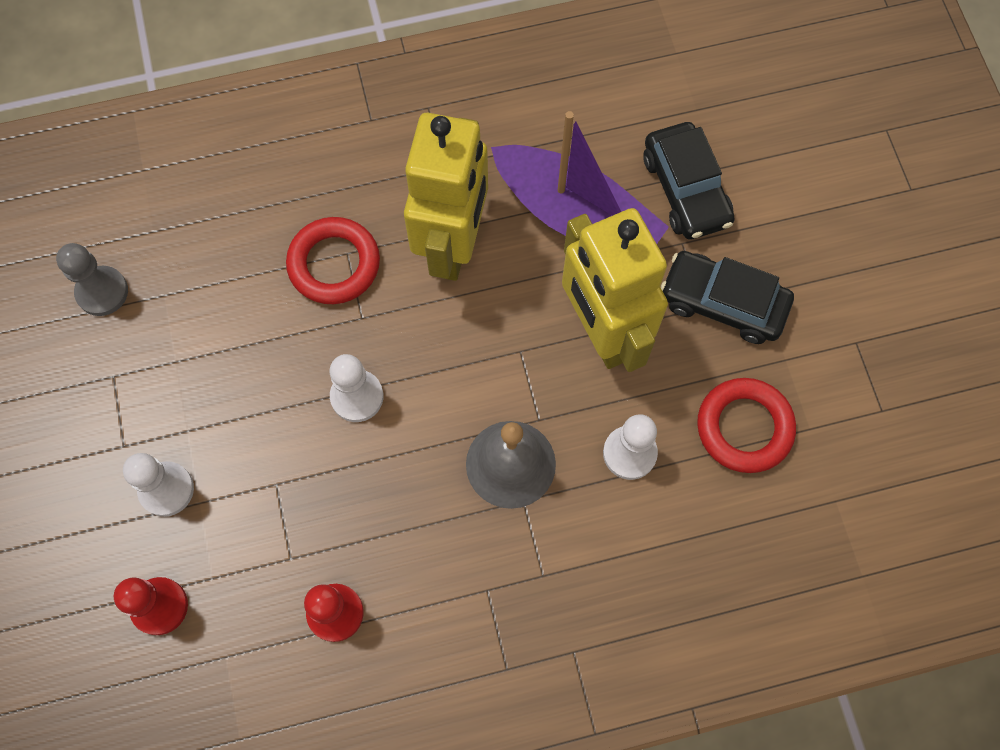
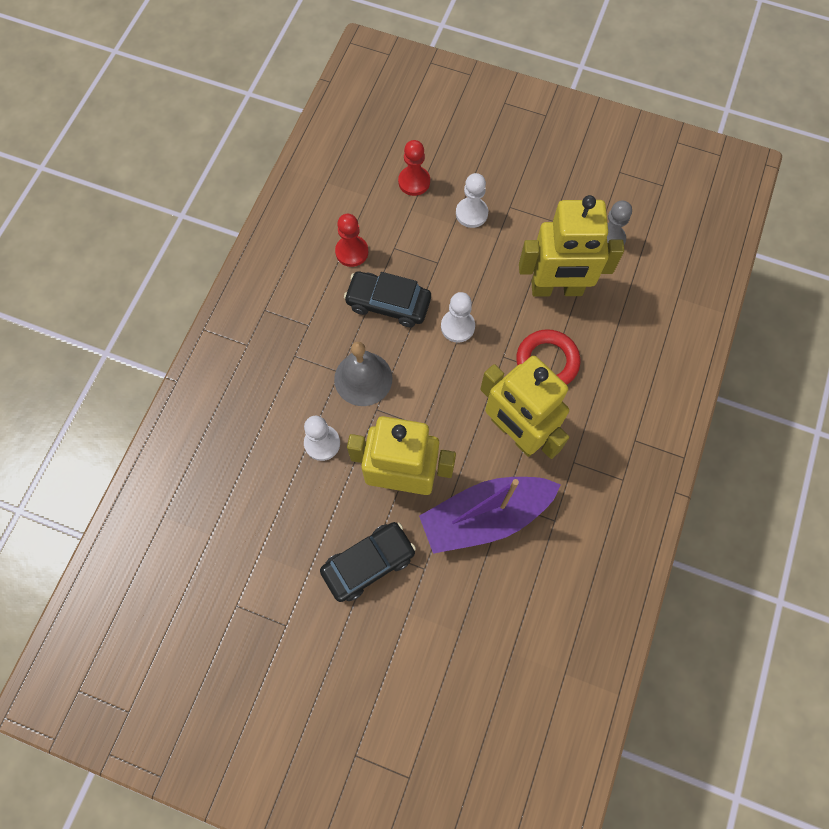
camera: 125 degrees right, 0 degrees up
black car [643,122,735,239] -> black car moved to [344,271,431,327]
red ring [697,378,796,473] -> none
none -> yellow robot [519,195,624,297]

